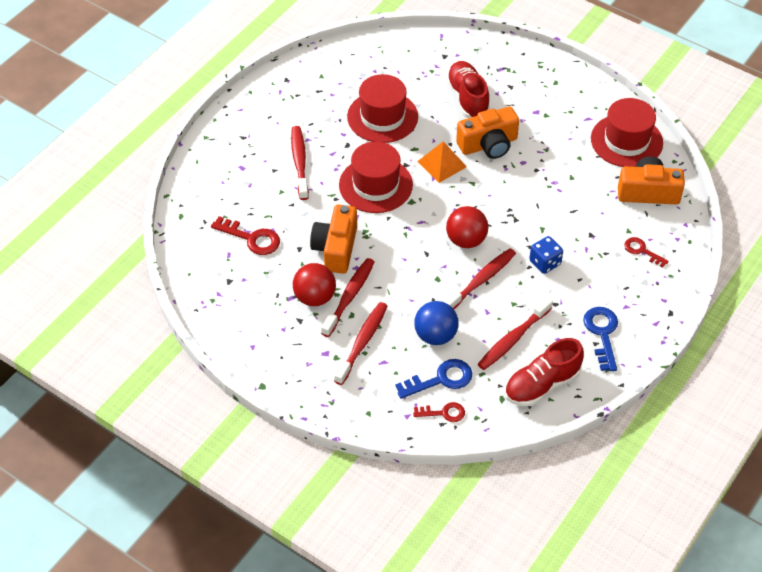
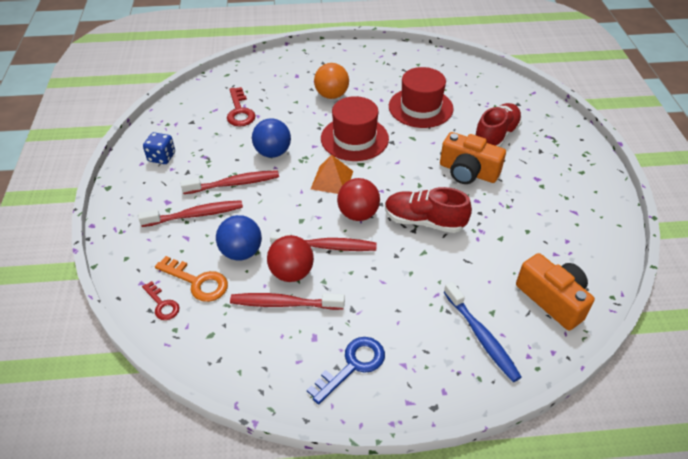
camera: 50 degrees right, 5 degrees down
red toothbrush [291,126,309,200] -> orange ball [314,63,349,99]
red ball [293,263,336,306] -> red ball moved to [267,235,314,282]
orange camera [310,204,357,274] -> blue ball [252,118,291,158]
blue key [396,359,472,399] -> orange key [155,256,228,302]
orange pyramid [417,141,467,183] -> orange pyramid moved to [311,155,353,194]
red shoe [505,338,584,406] -> red shoe moved to [385,187,472,233]
blue dice [529,236,563,274] -> blue dice moved to [143,132,175,164]
red hat [591,98,663,167] -> none
red key [625,237,669,268] -> blue toothbrush [444,282,522,382]

